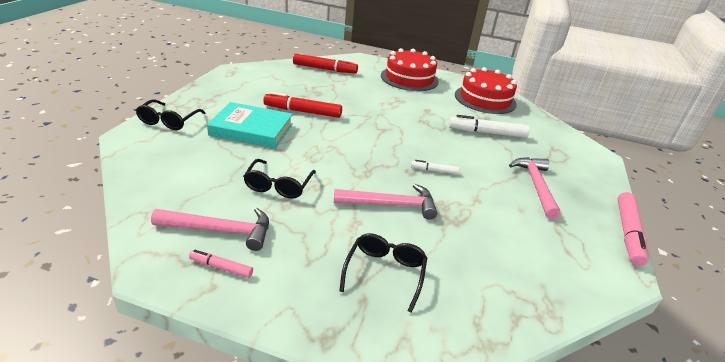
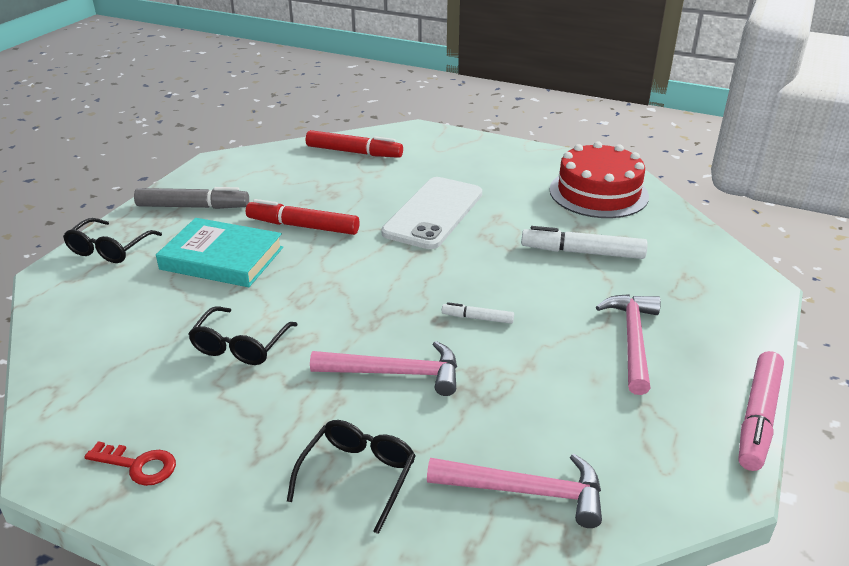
camera: 10 degrees right, 0 degrees up
pink hammer [151,208,269,251] -> pink hammer moved to [427,454,602,528]
pink marker [189,250,253,278] -> red key [84,441,176,486]
red cake [381,48,439,91] -> none
none -> grey marker [134,187,249,209]
none -> white phone [381,177,482,249]

